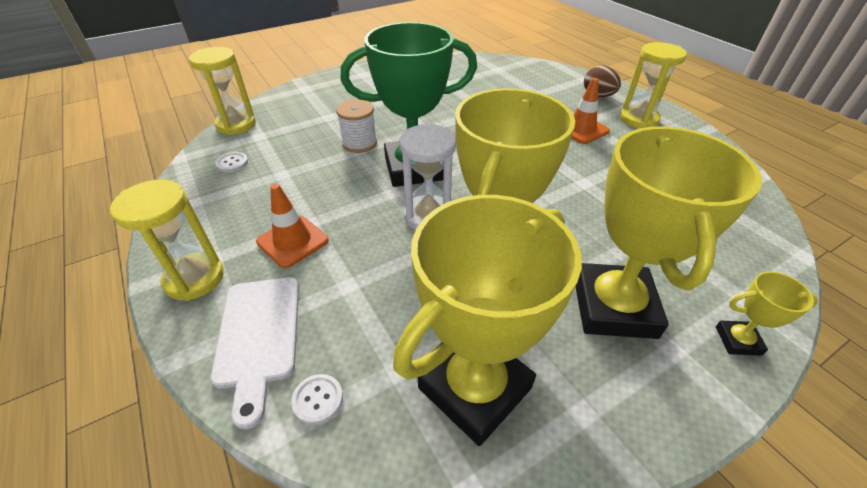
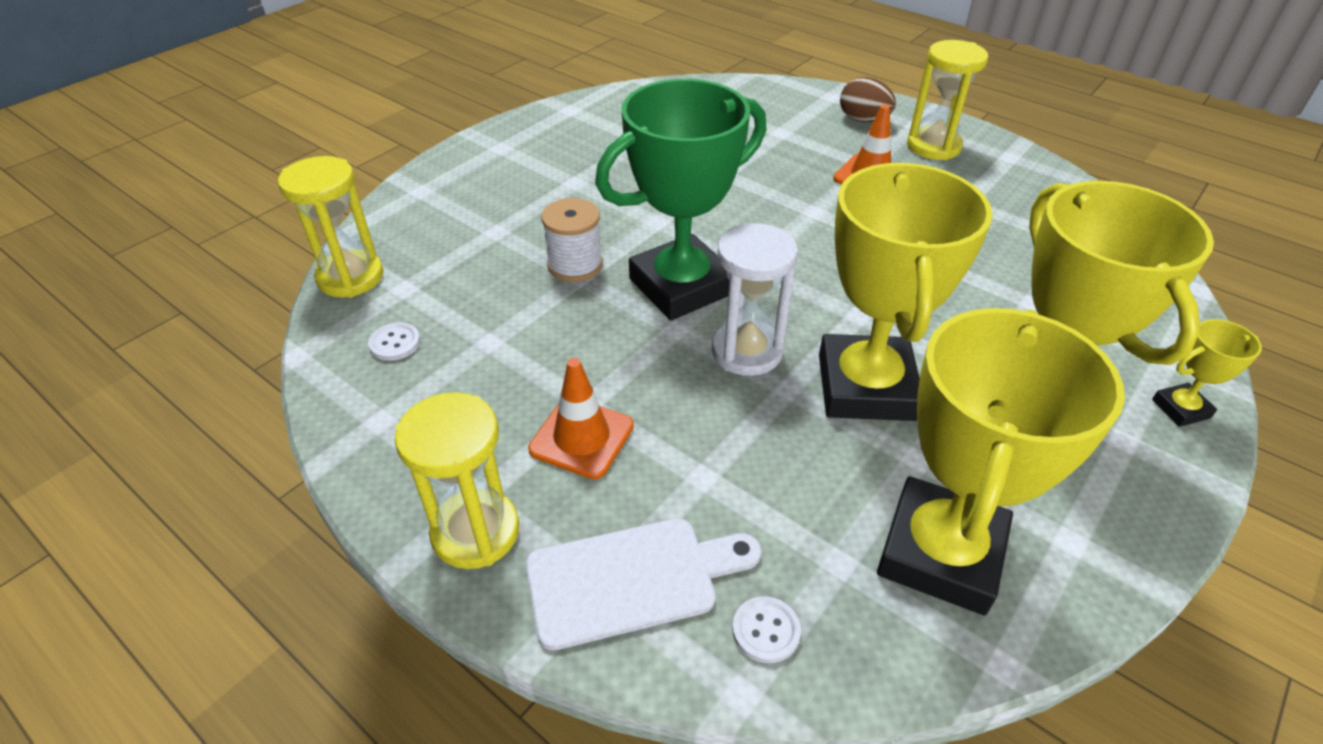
camera: 20 degrees left, 0 degrees up
white cutting board [211,277,299,429] -> white cutting board turned 75 degrees counterclockwise [526,518,761,650]

